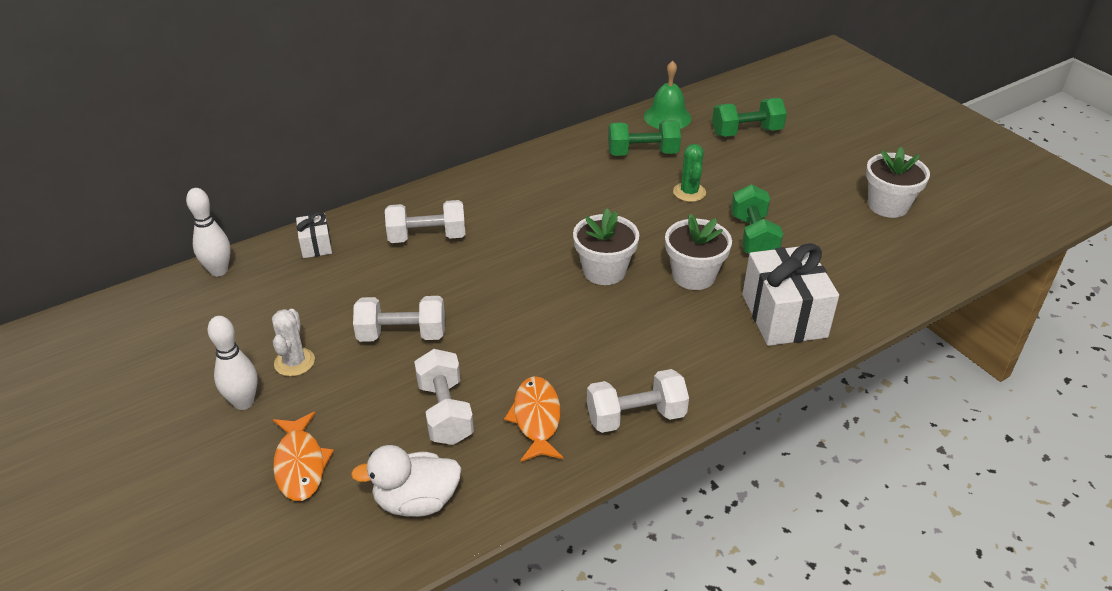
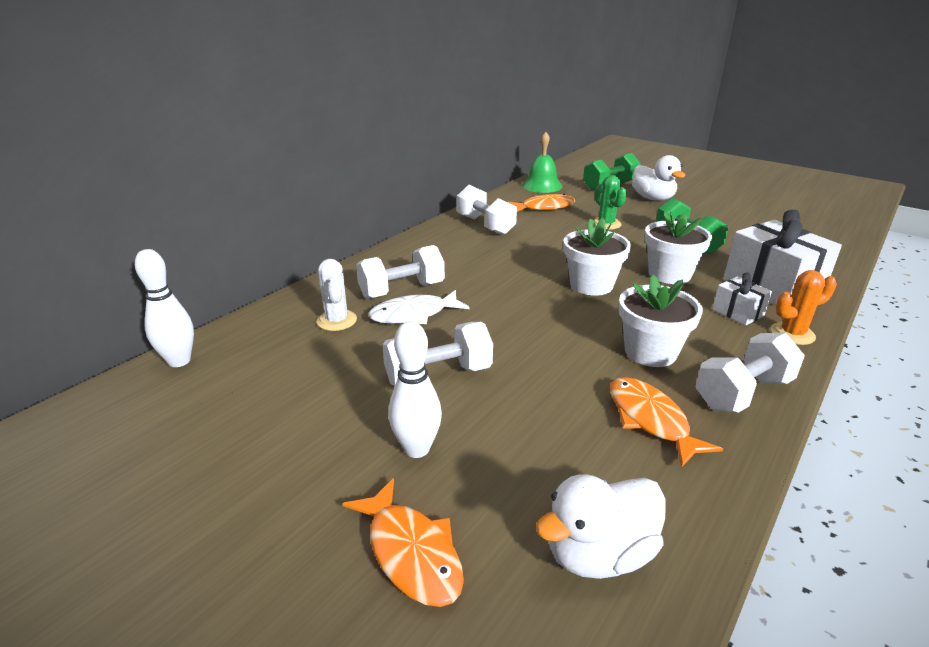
camera: 20 degrees left, 10 degrees down
white bowling pin [208,316,258,410] -> white bowling pin moved to [389,321,442,458]
white cactus [272,309,315,376] -> white cactus moved to [317,259,357,331]
white gift [296,212,332,258] -> white gift moved to [712,273,772,325]
white dumbbell [414,349,474,445] -> white dumbbell moved to [457,185,517,235]
green dumbbell [608,120,681,156] -> orange fish [506,194,575,212]
white flower pot [866,147,930,218] -> white flower pot moved to [619,275,703,367]
none -> white fish [368,290,470,324]
none -> white duck [632,155,686,201]
none -> orange cactus [771,270,837,345]

